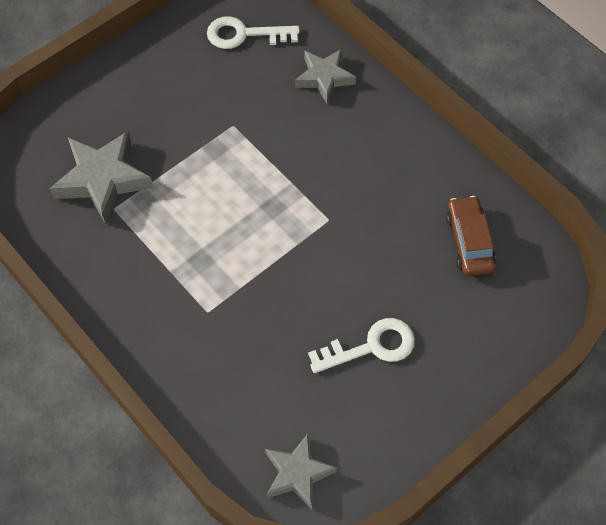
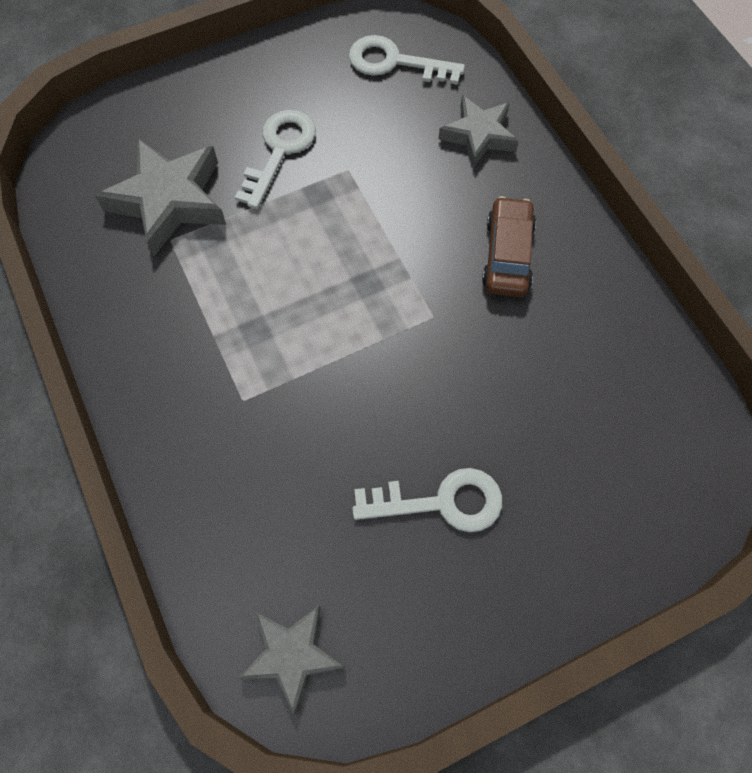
camera: 15 degrees right, 5 degrees up
brown car [446,196,496,276] -> brown car moved to [482,196,536,297]
none -> white key [235,110,316,209]

